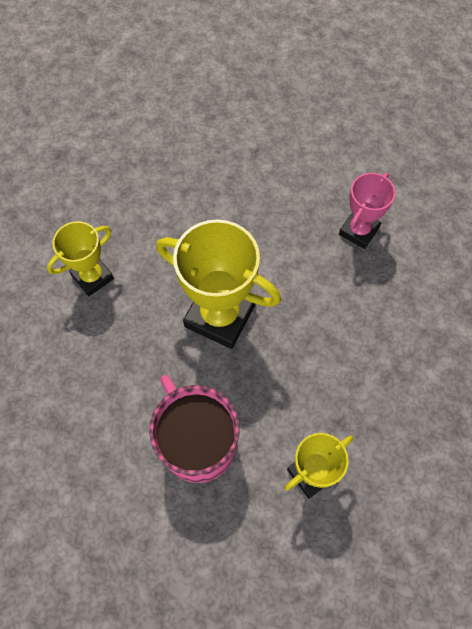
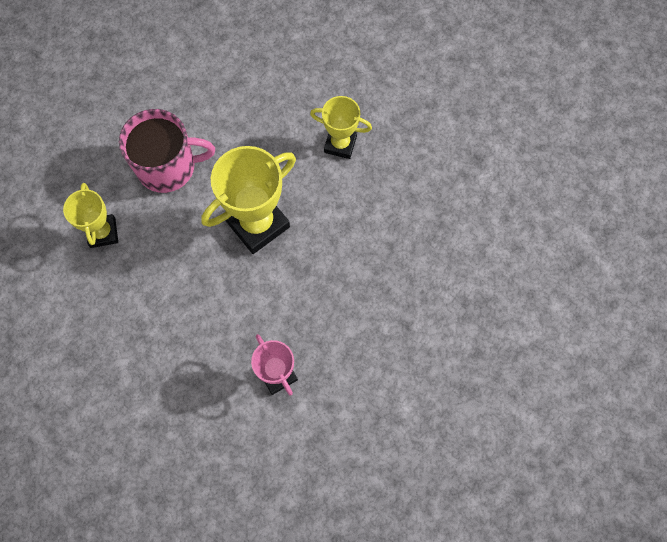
camera: 115 degrees right, 5 degrees up
yellow trophy [47,221,114,296] -> yellow trophy turned 60 degrees counterclockwise [310,96,372,159]

